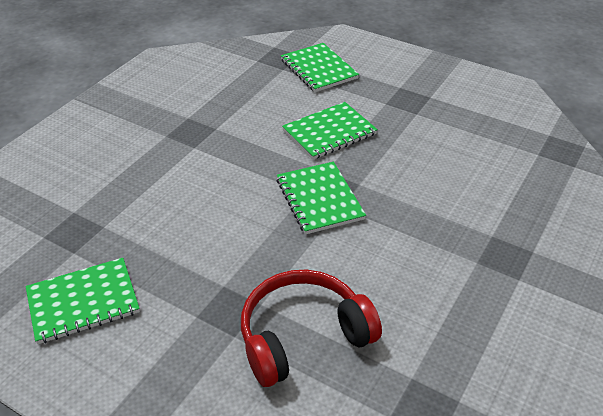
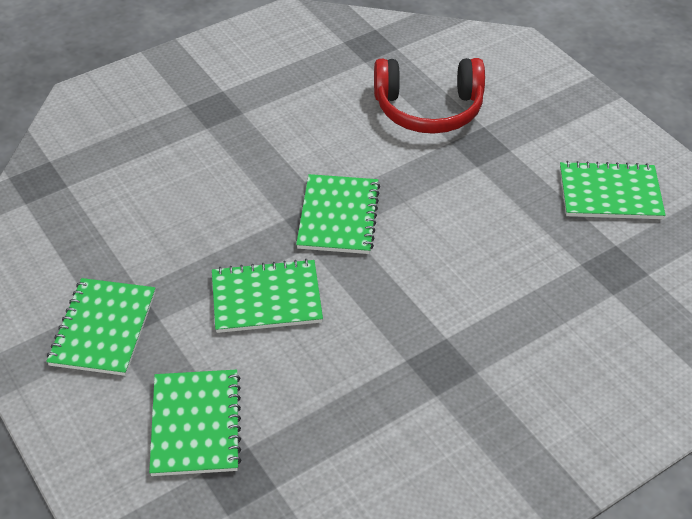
camera: 155 degrees left, 5 degrees up
none -> green notebook [46,278,155,376]

